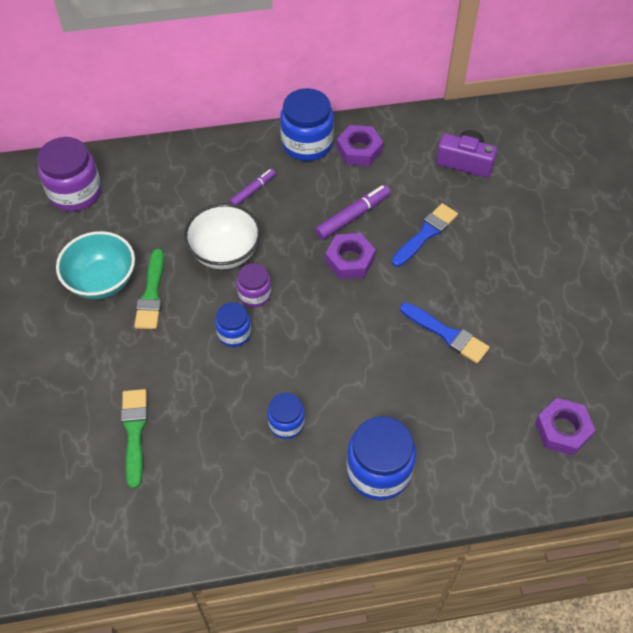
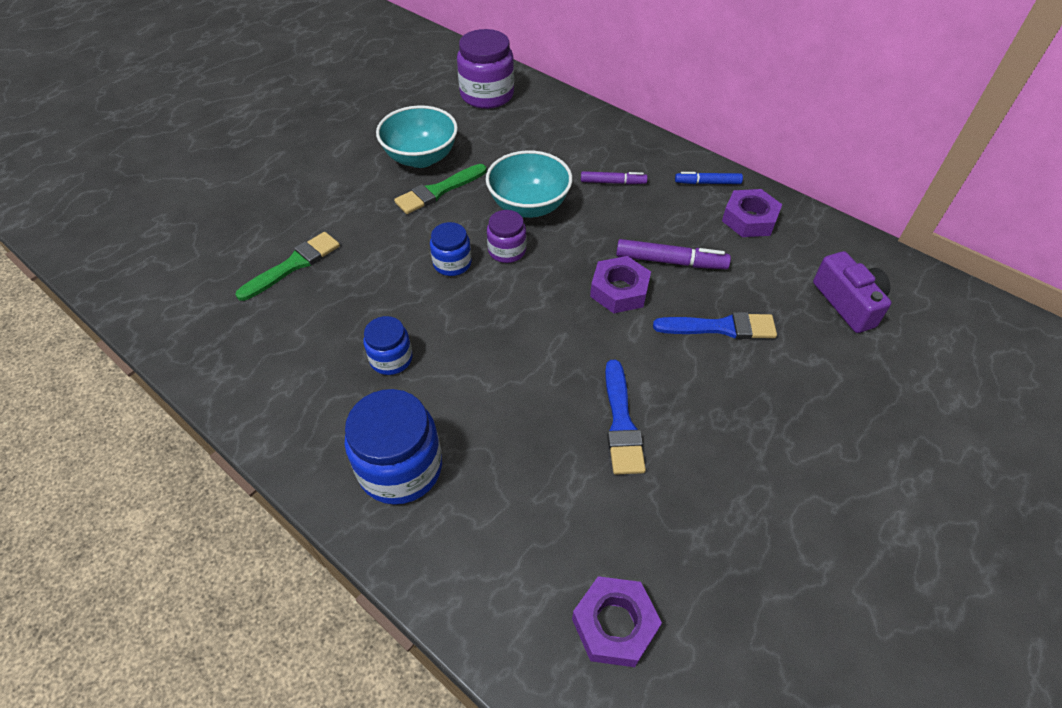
camera: 50 degrees right, 5 degrees down
white bowl [184,204,261,269] -> turquoise bowl [486,150,572,218]
blue jar [280,88,334,161] -> blue marker [675,172,743,184]

